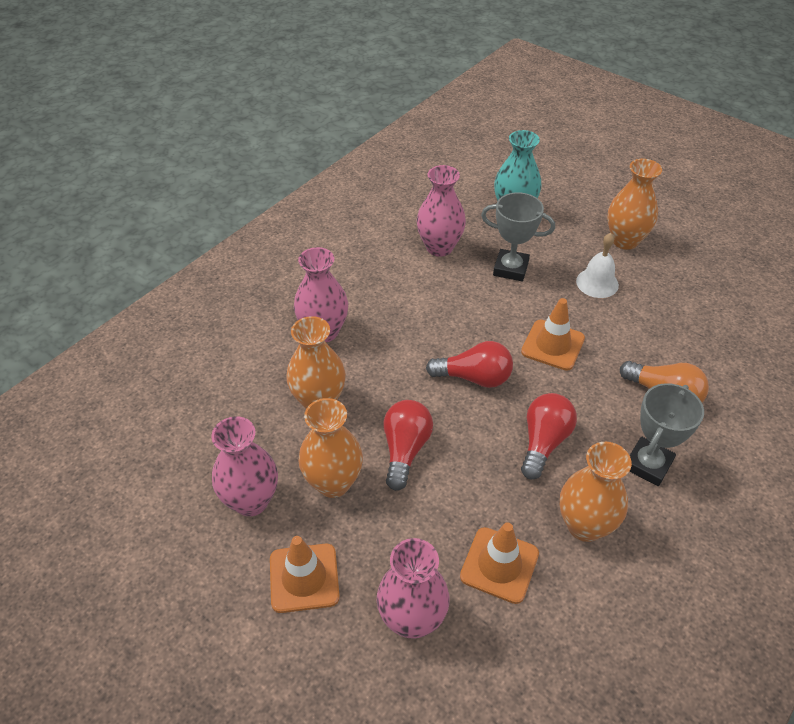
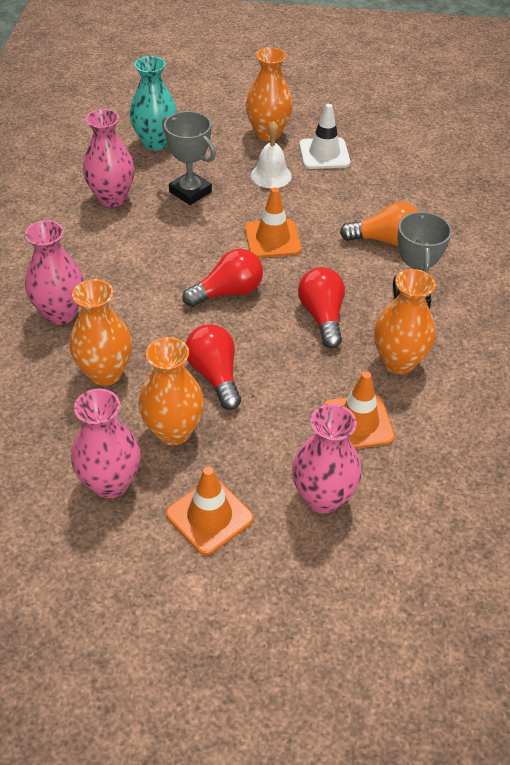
camera: 35 degrees left, 0 degrees up
grey trophy [481,192,555,282] -> grey trophy turned 60 degrees clockwise [162,111,216,205]
none -> white traffic cone [299,104,350,169]

